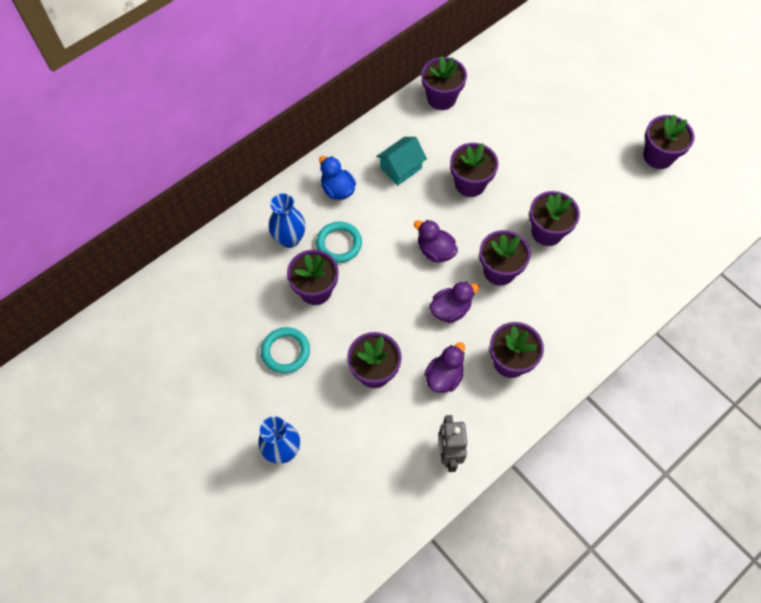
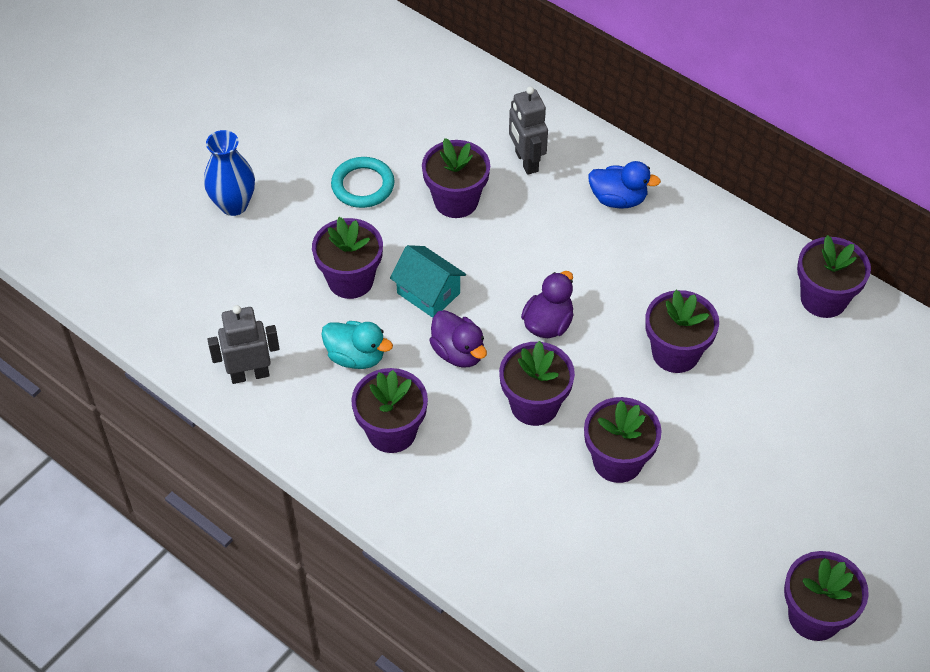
camera: 80 degrees right, 10 degrees down
blue vase [269,194,305,248] -> grey robot [509,86,548,175]
turquoise ring [316,222,362,263] -> none
blue duck [319,156,356,200] -> blue duck turned 60 degrees clockwise [588,161,661,209]
turquoise house [376,137,427,185] -> turquoise house moved to [390,245,466,318]
purple duck [424,342,465,393] -> turquoise duck [321,321,393,369]

